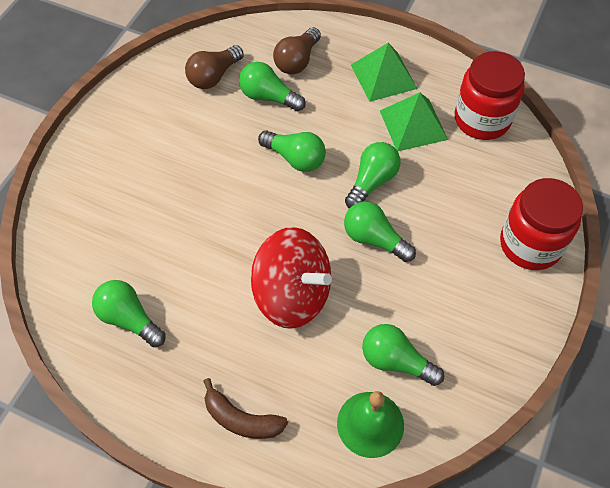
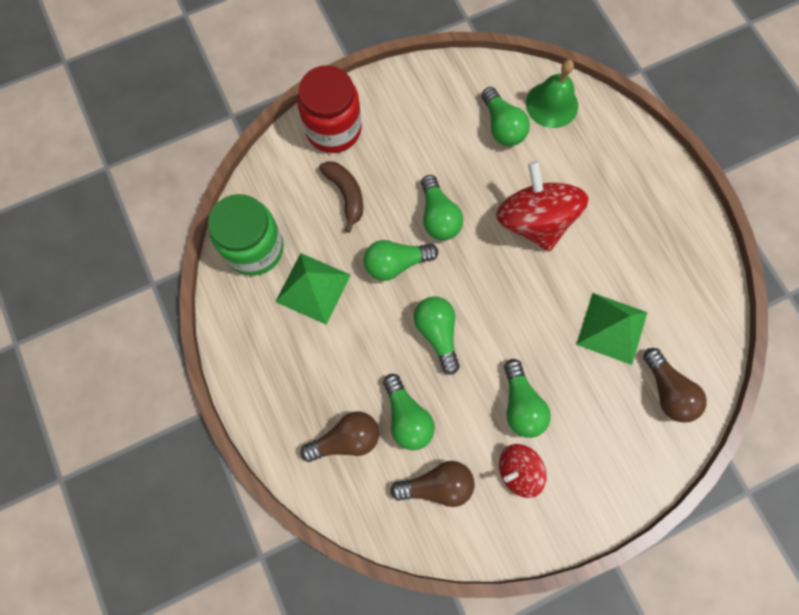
camera: 140 degrees left, 15 degrees up
green light bulb [92,280,166,347] -> green light bulb moved to [504,359,551,438]
brown banana [204,378,288,439] -> brown banana moved to [319,161,363,233]
green pyramid [351,43,418,102] -> green pyramid moved to [576,293,648,365]
red jar [455,51,525,140] -> green jar [208,194,284,276]
none -> red spinning top [499,444,547,498]
none -> brown light bulb [643,348,707,423]

